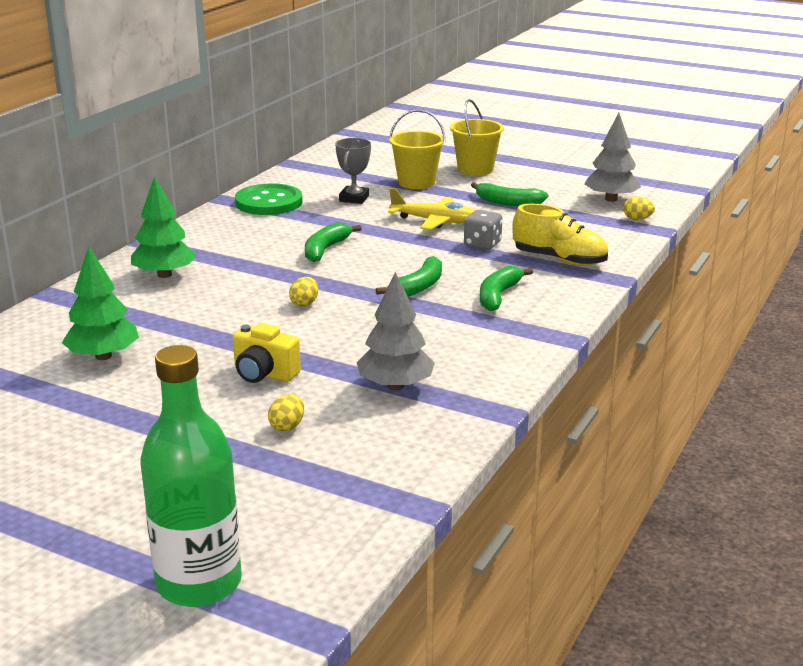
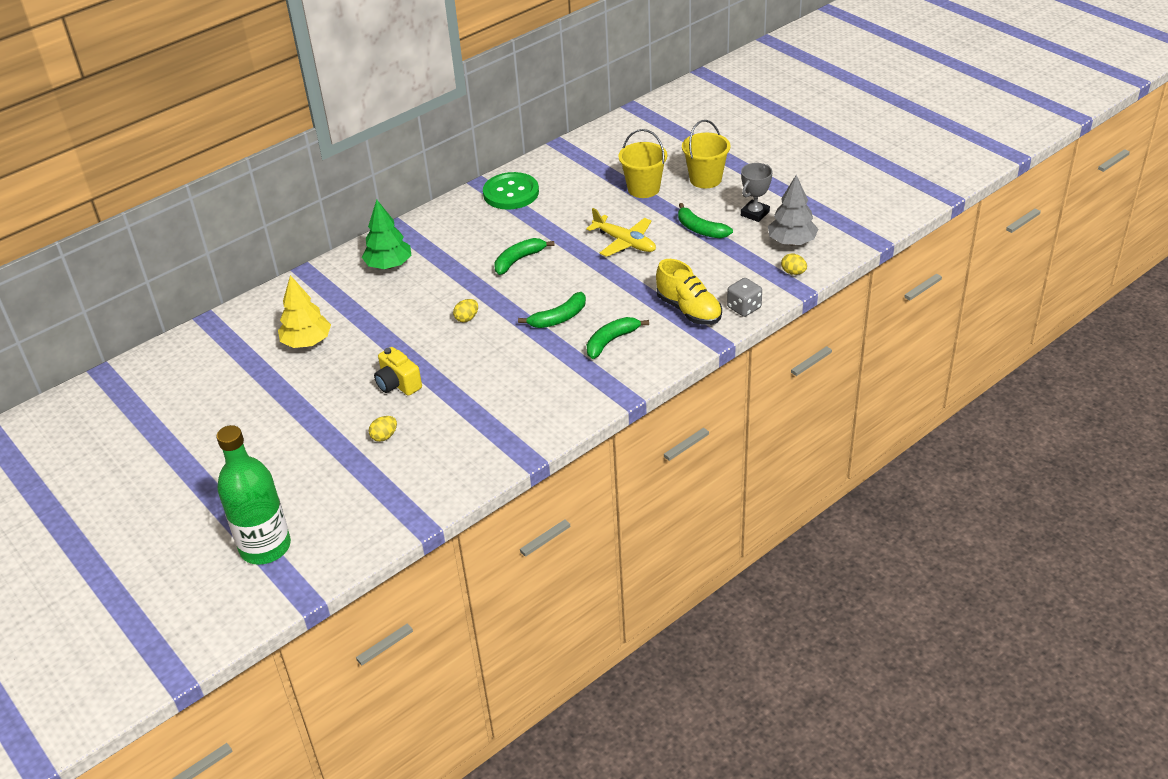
camera: 25 degrees right, 15 degrees up
green tree [62,246,139,360] -> yellow tree [278,275,331,348]
grey trophy [335,138,371,204] -> grey trophy moved to [741,163,773,222]
grey tree [357,272,435,390] -> none
grey dice [464,210,502,250] -> grey dice moved to [727,278,762,317]

